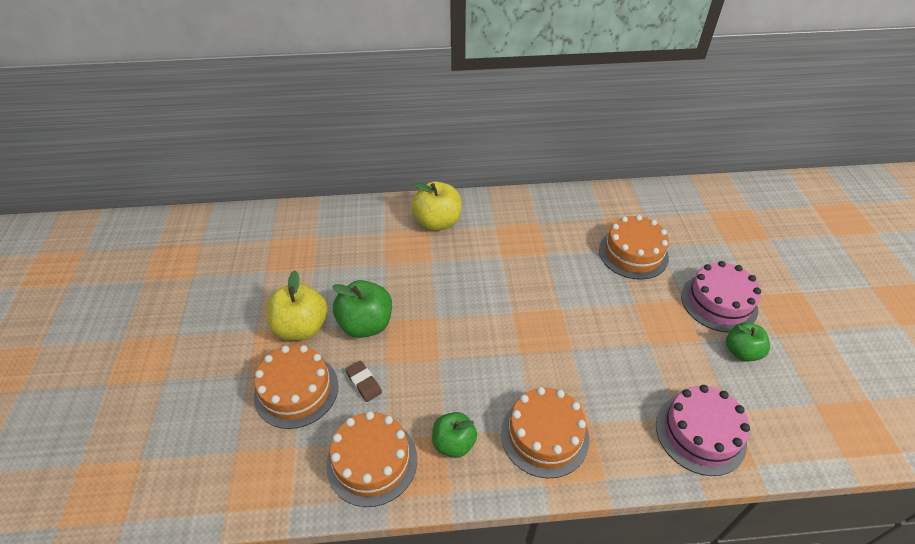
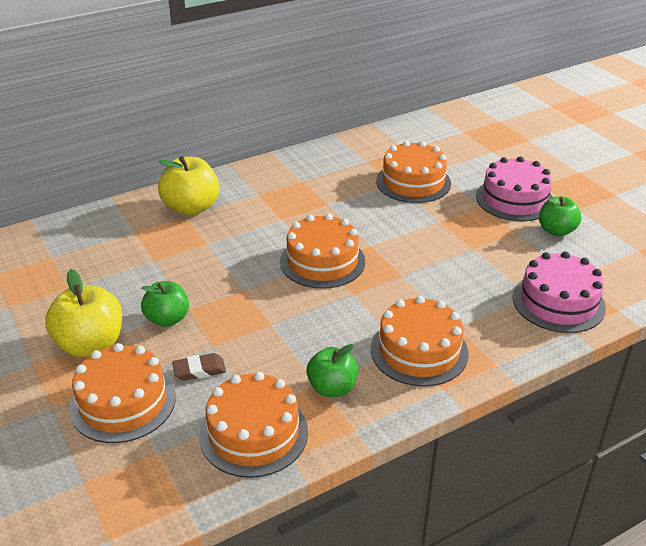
camera: 25 degrees left, 10 degrees down
green apple [332,280,392,338] -> green apple [141,281,189,327], size x0.66
brown eraser [346,361,382,402] -> brown eraser turned 45 degrees counterclockwise [172,353,226,381]
none -> orange cake [280,214,365,289]

